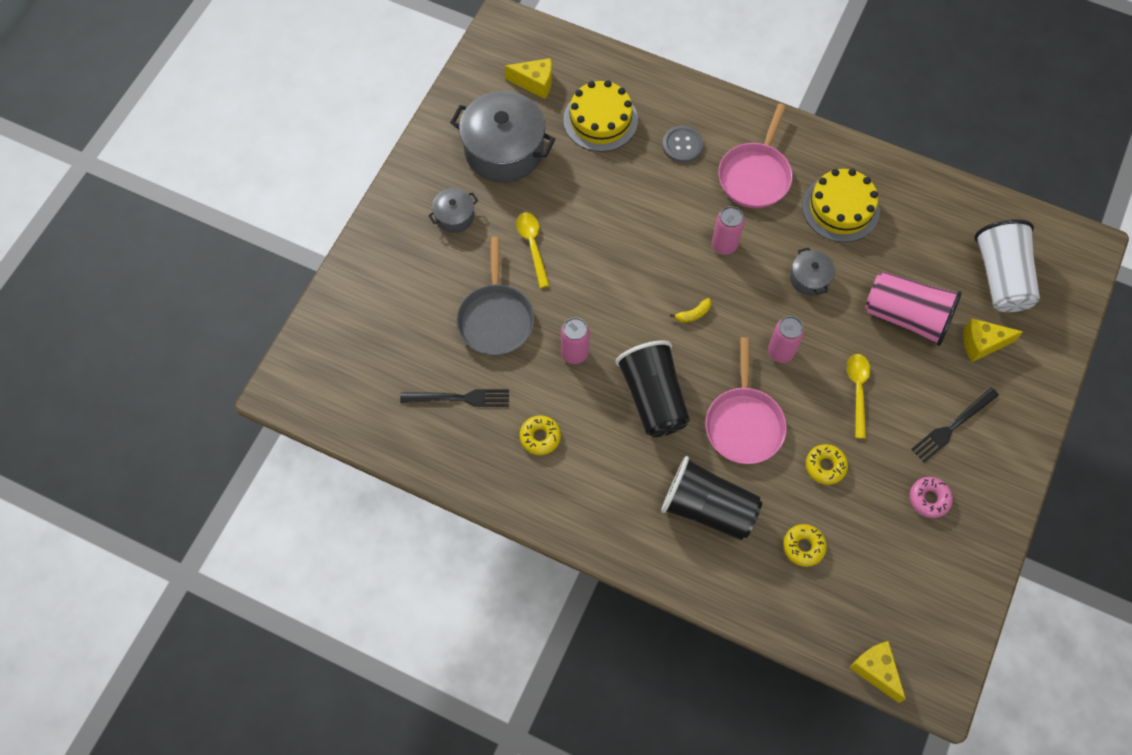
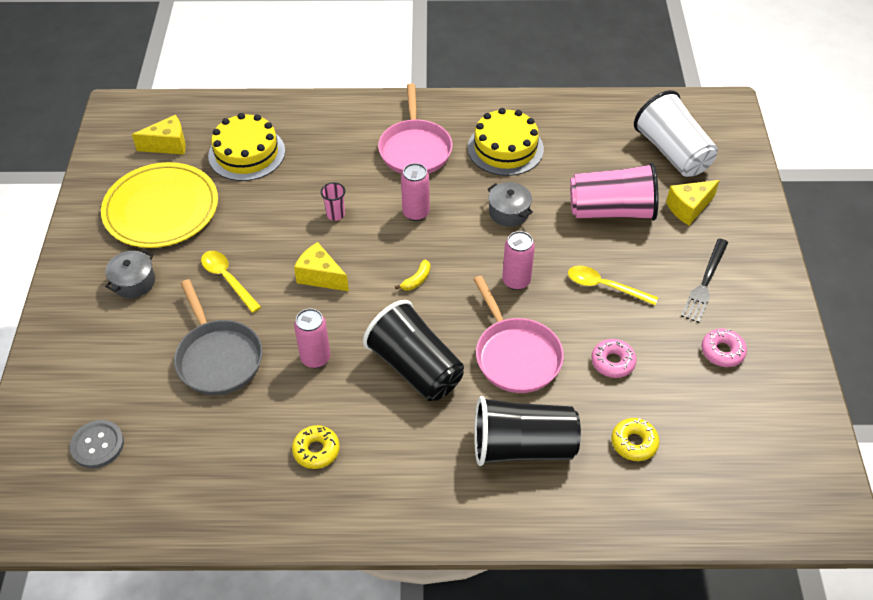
camera: 25 degrees left, 15 degrees down
black fork [400,389,509,407] -> none
grey pot [450,91,555,183] -> yellow plate [101,162,218,248]
grey button [662,126,704,163] -> grey button moved to [70,420,124,468]
yellow donut [806,444,848,485] -> pink donut [591,339,637,378]
yellow spoon [847,354,870,439] -> yellow spoon turned 45 degrees counterclockwise [568,266,658,305]
yellow cheese [850,641,906,703] -> yellow cheese moved to [294,242,349,291]
none -> pink cup [321,182,346,221]

